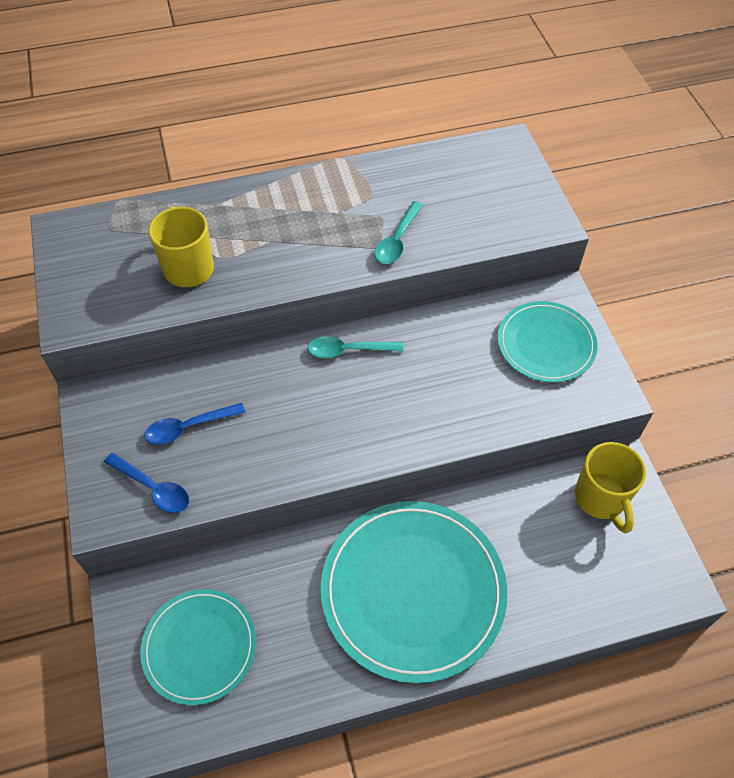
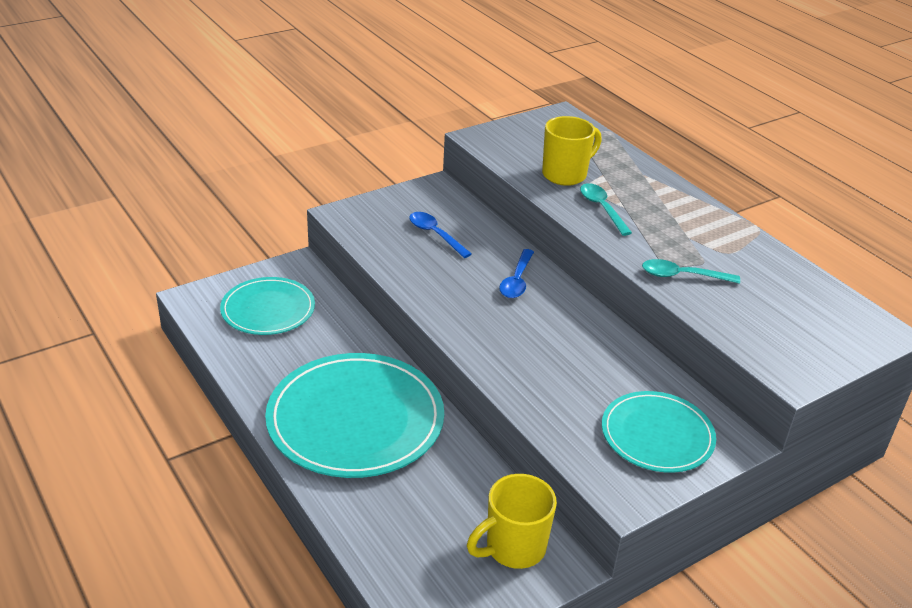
camera: 70 degrees right, 20 degrees down
blue spoon [104,453,189,513] -> blue spoon moved to [499,249,534,298]
turquoise spoon [308,336,404,359] -> turquoise spoon moved to [580,183,632,236]

